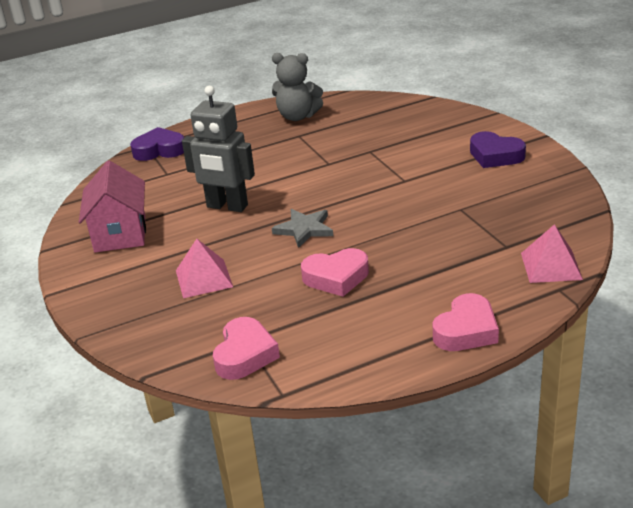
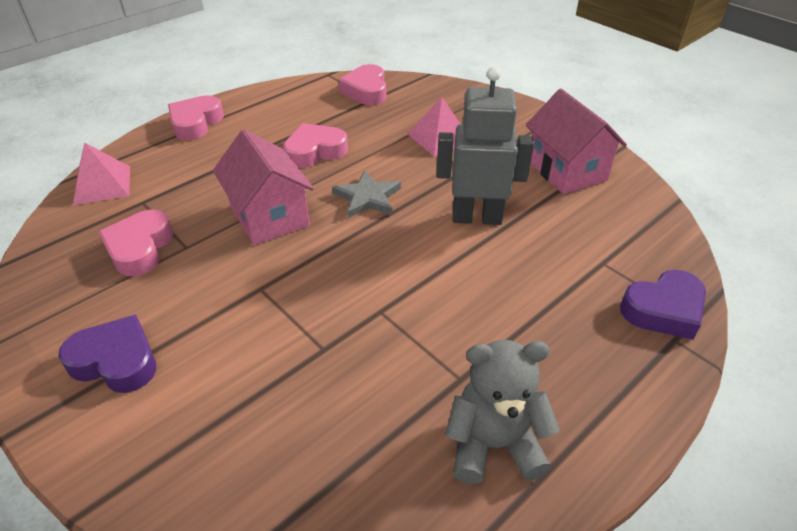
camera: 160 degrees right, 10 degrees up
none -> pink heart [98,210,173,276]
none -> pink house [213,130,314,245]

